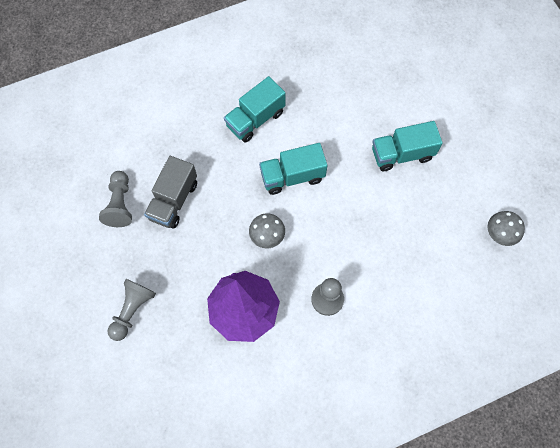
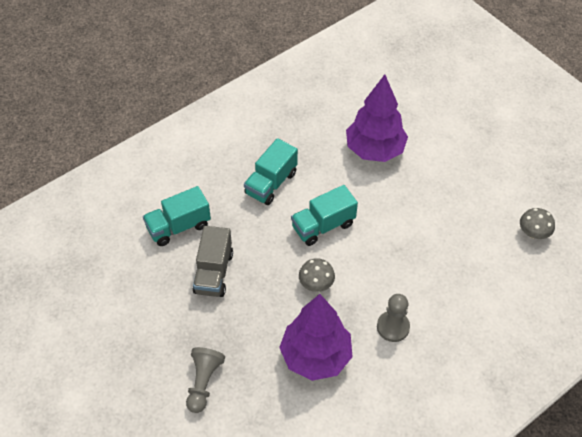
camera: 15 degrees left, 15 degrees down
grey pawn [99,171,132,227] -> none
turquoise truck [372,121,443,171] -> turquoise truck moved to [143,186,211,246]
none -> purple tree [346,75,408,162]

